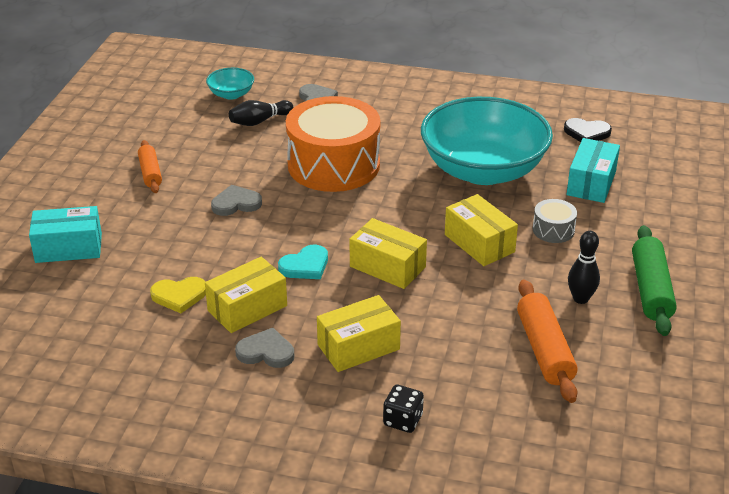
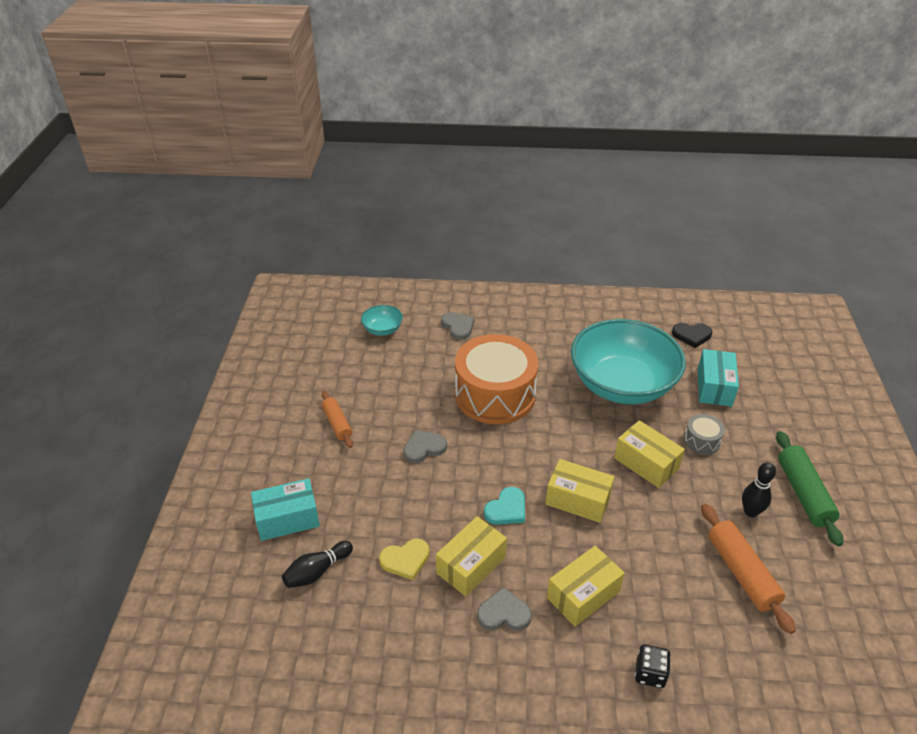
camera: 10 degrees left, 5 degrees up
black bowling pin [229,100,293,126] -> black bowling pin moved to [282,541,353,588]

